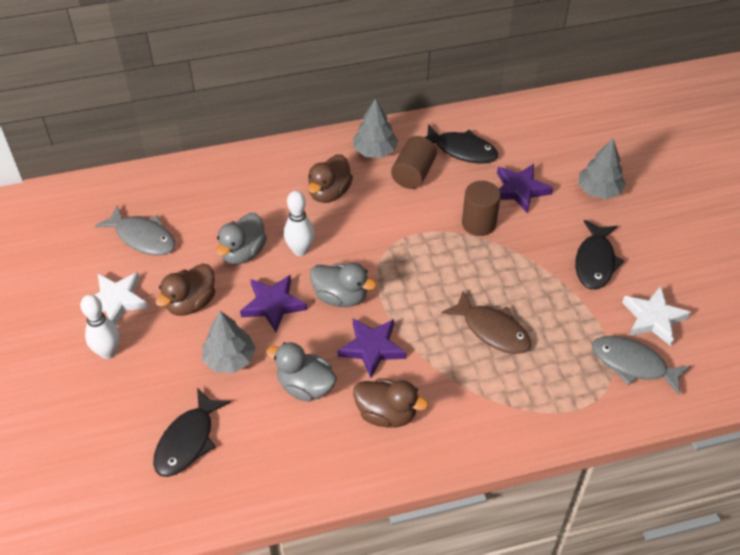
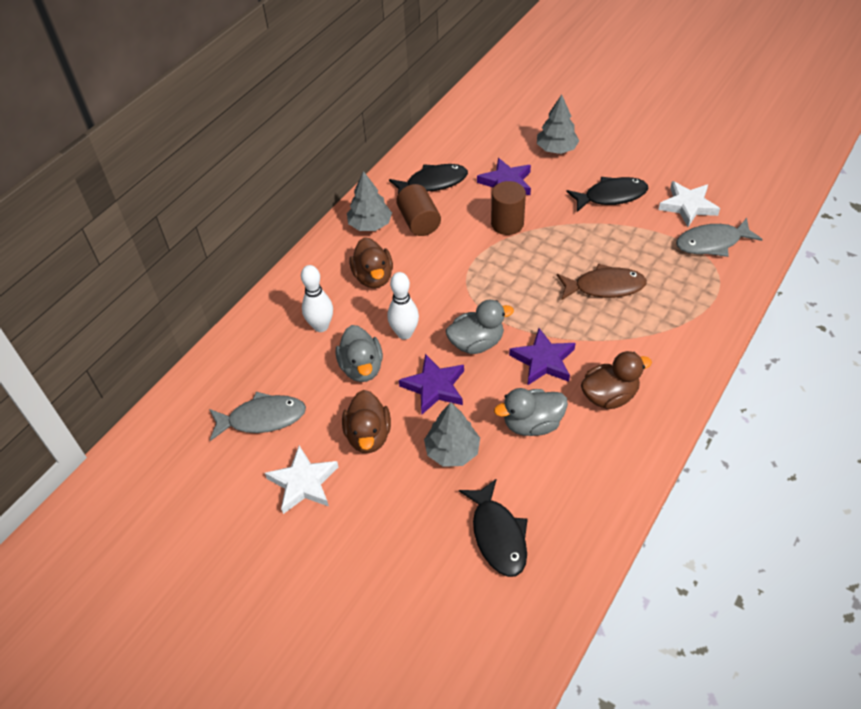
camera: 40 degrees left, 0 degrees up
white bowling pin [81,295,120,359] -> white bowling pin moved to [301,265,333,332]
black fish [575,220,624,290] -> black fish turned 75 degrees counterclockwise [566,177,648,212]

